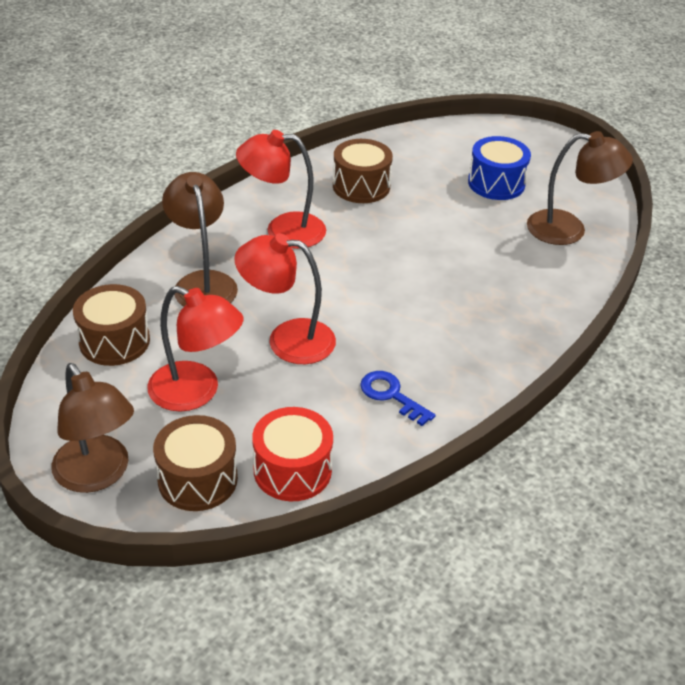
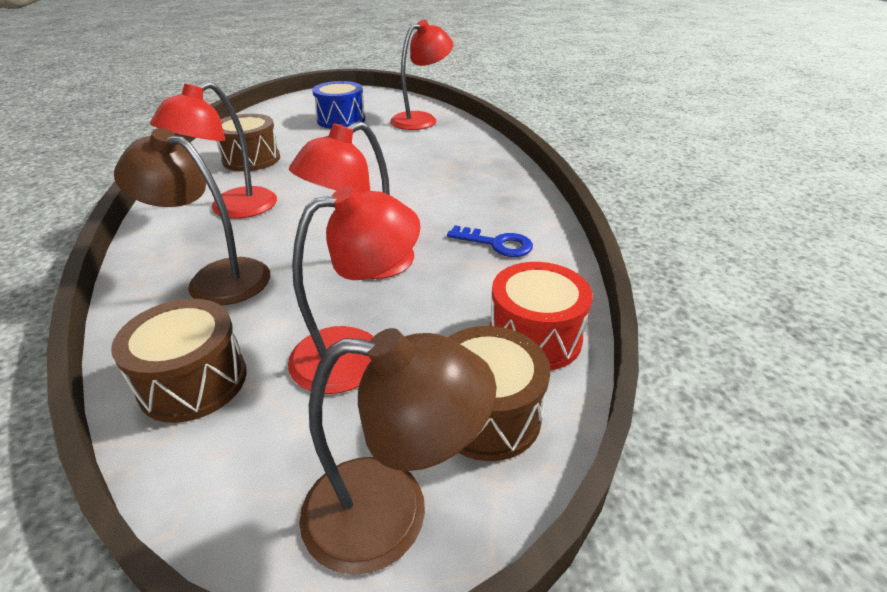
camera: 50 degrees left, 5 degrees down
blue key [360,371,435,426] -> blue key turned 150 degrees counterclockwise [447,225,533,257]
brown lamp [527,131,633,245] -> red lamp [390,20,453,130]

